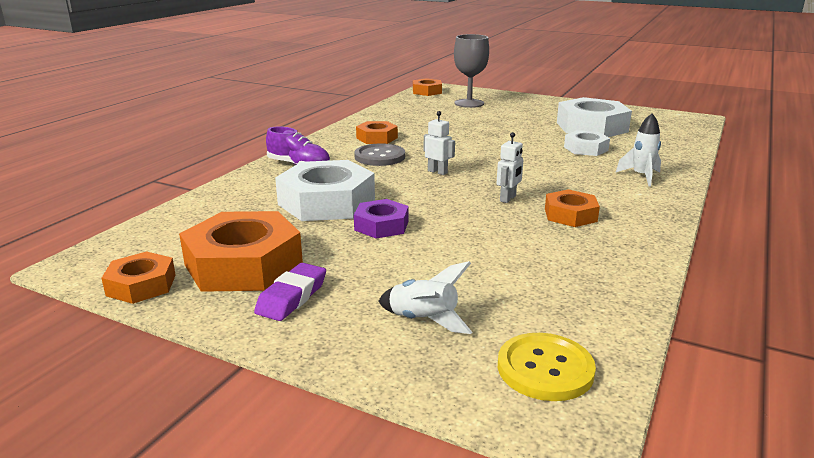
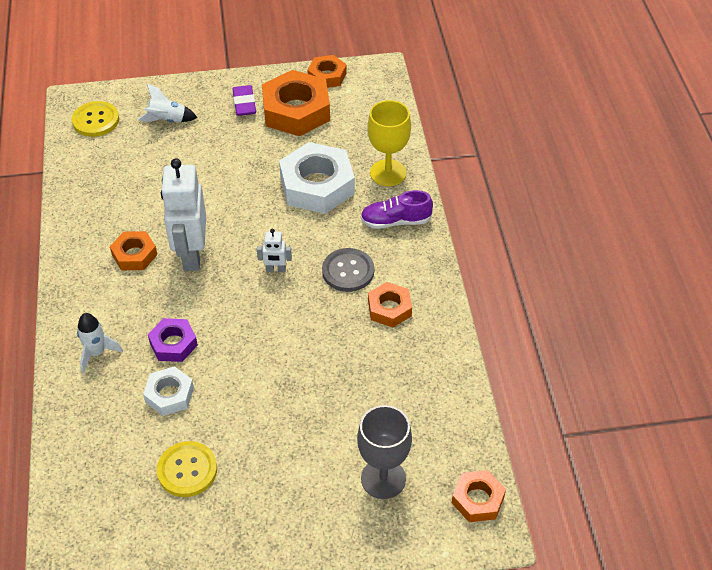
camera: 145 degrees right, 25 degrees up
purple nut [354,199,409,239] -> purple nut moved to [148,318,198,362]
white robot [496,132,523,203] -> white robot [161,158,206,271], size x2.23
white nut [557,97,632,137] -> yellow button [157,441,217,497]
none -> yellow goblet [367,100,411,186]

